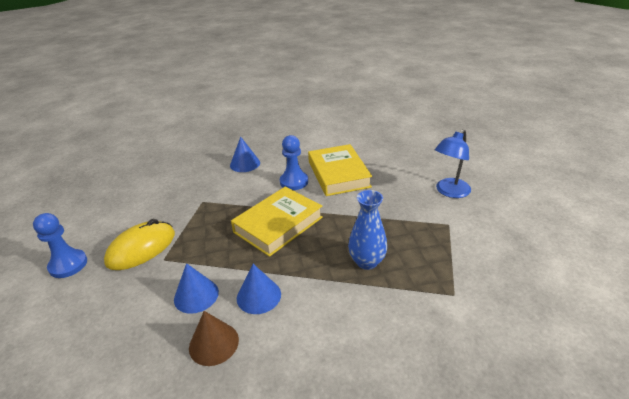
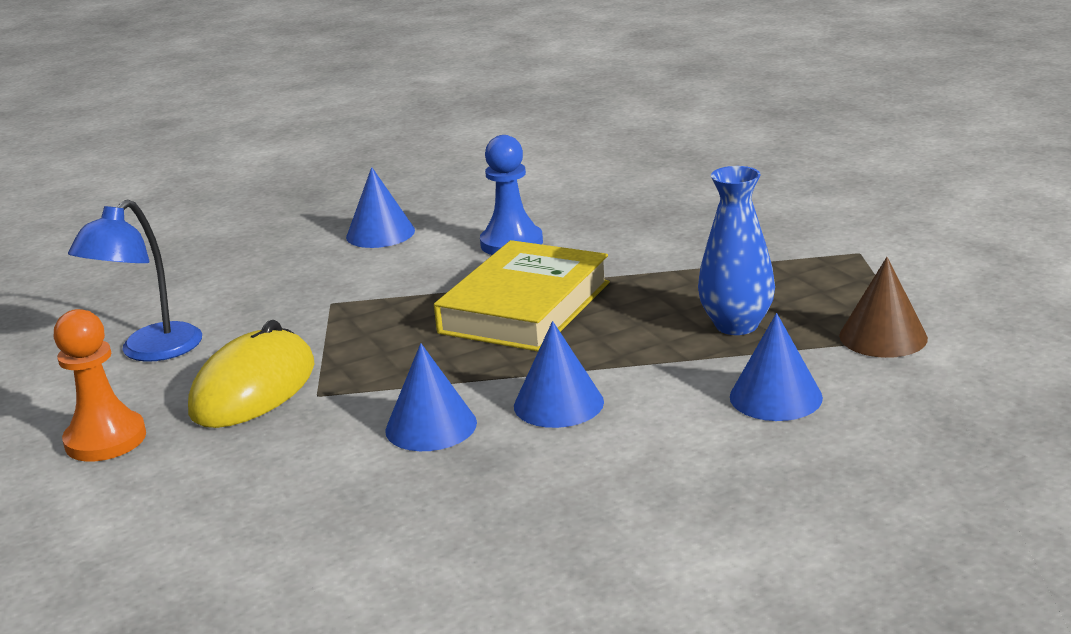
camera: 15 degrees left, 10 degrees down
blue pawn [33,213,87,278] -> orange pawn [54,309,146,462]
brown cone [189,311,239,366] -> brown cone moved to [839,257,928,358]
yellow book [308,144,372,196] -> none
blue lamp [435,129,471,198] -> blue lamp moved to [68,199,202,362]
none -> blue cone [730,313,823,421]

